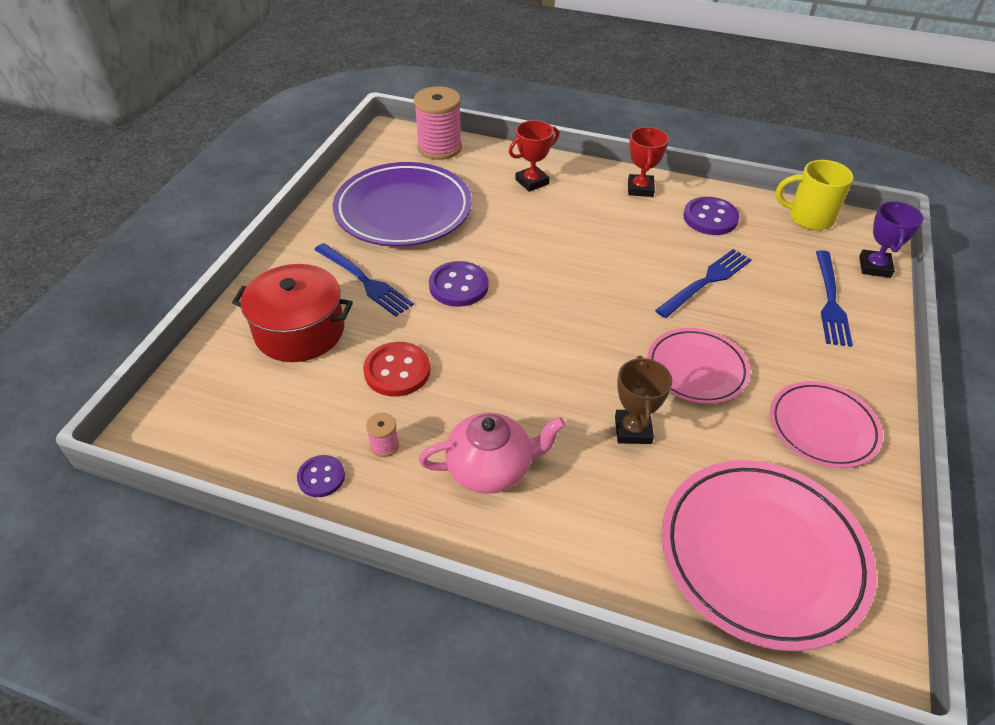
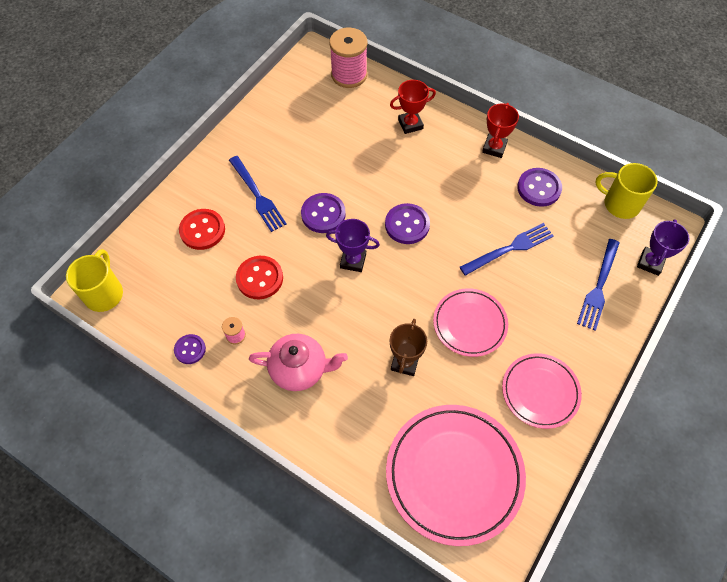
camera: 15 degrees right, 15 degrees up
red pot [232,264,353,362] -> red button [179,209,225,250]
purple plate [333,162,472,247] -> none
none -> yellow mug [66,249,123,312]
none -> purple trophy [326,219,380,272]
none -> purple button [385,203,430,244]

